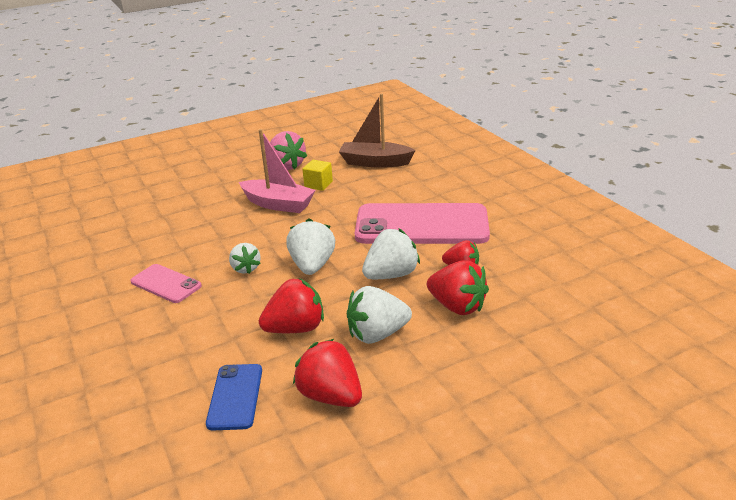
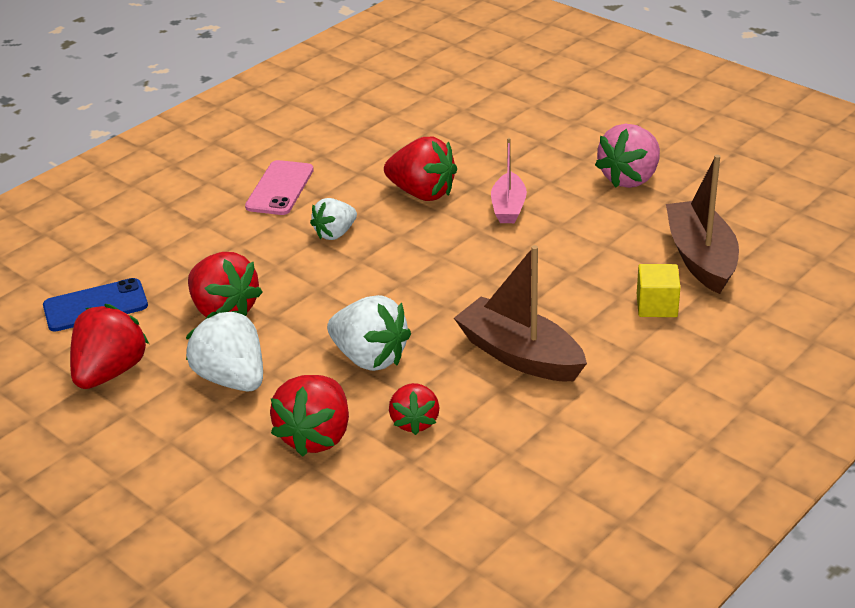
camera: 70 degrees right, 5 degrees up
pink boat [239,129,316,213] -> pink boat [491,138,527,223], size x0.61
white strawberry [286,219,335,275] -> none
yellow cube [302,160,333,191] -> yellow cube moved to [637,264,681,317]
pink phone [355,203,490,244] -> brown boat [454,245,587,381]
none -> red strawberry [384,137,457,201]

